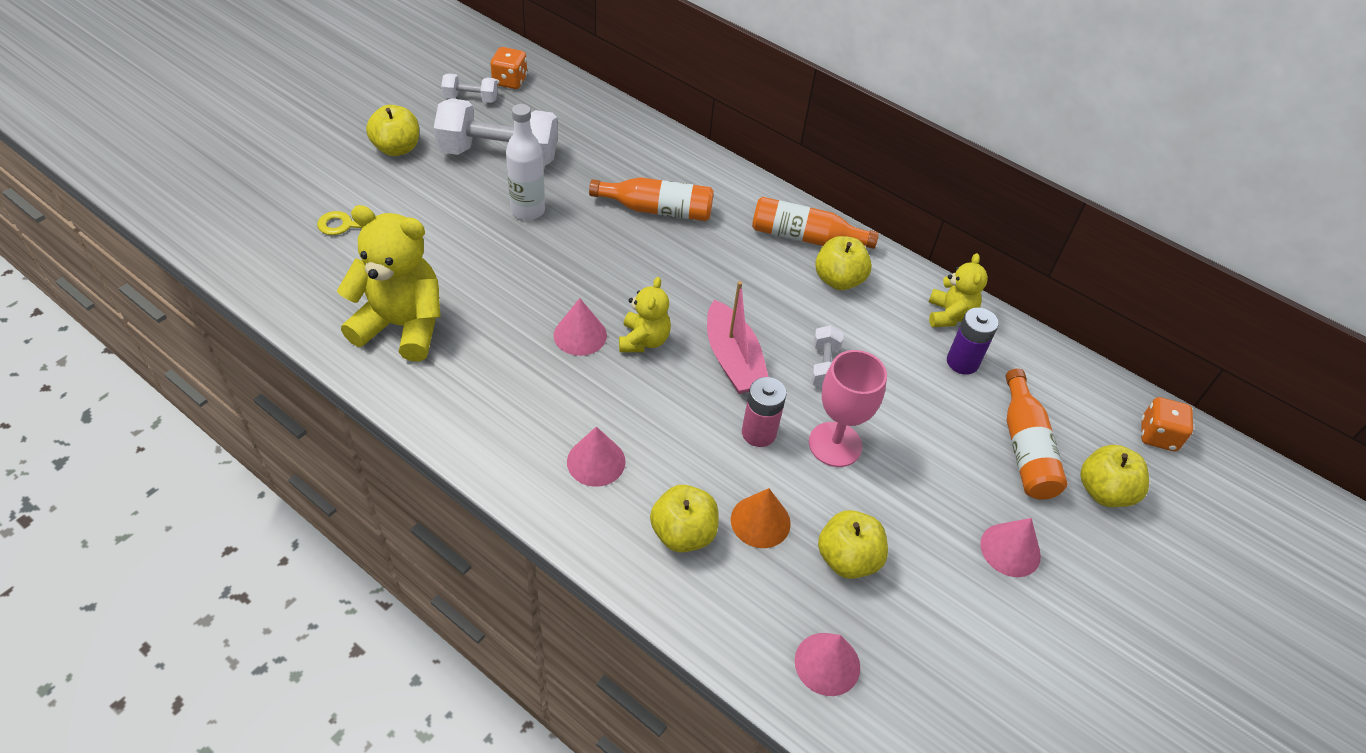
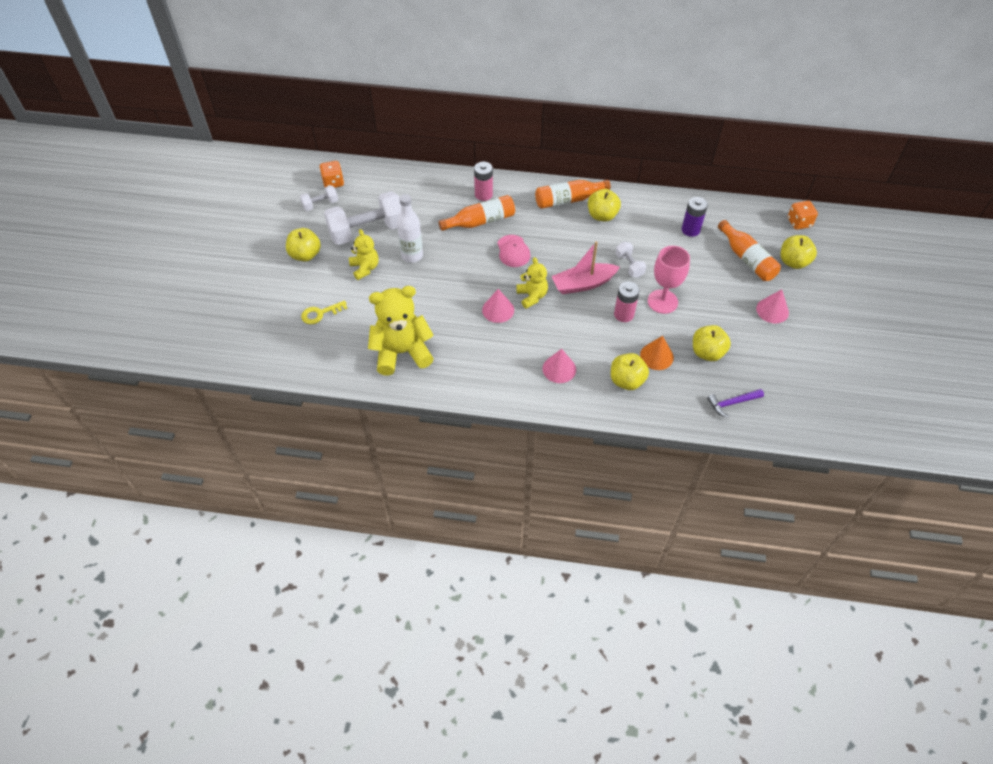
camera: 25 degrees left, 5 degrees up
pink boat [707,281,769,394] -> pink boat turned 120 degrees clockwise [551,241,620,294]
pink cone [795,633,860,696] -> purple hammer [707,389,764,418]
yellow teddy bear [929,253,988,327] -> yellow teddy bear moved to [349,229,379,280]
none -> pink battery [474,162,493,201]
none -> pink cap [497,235,531,267]

